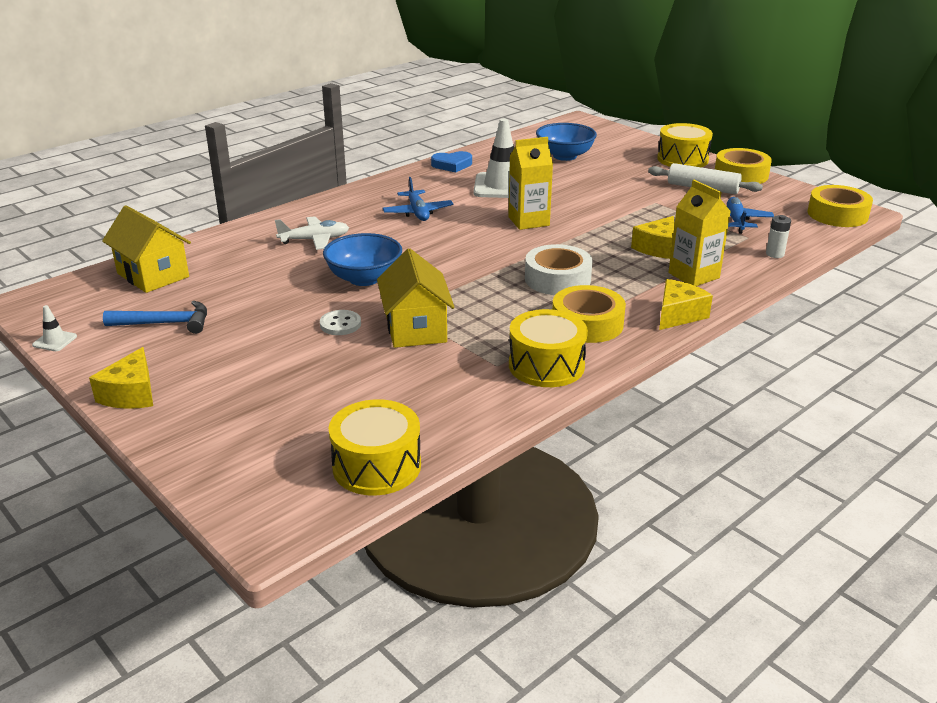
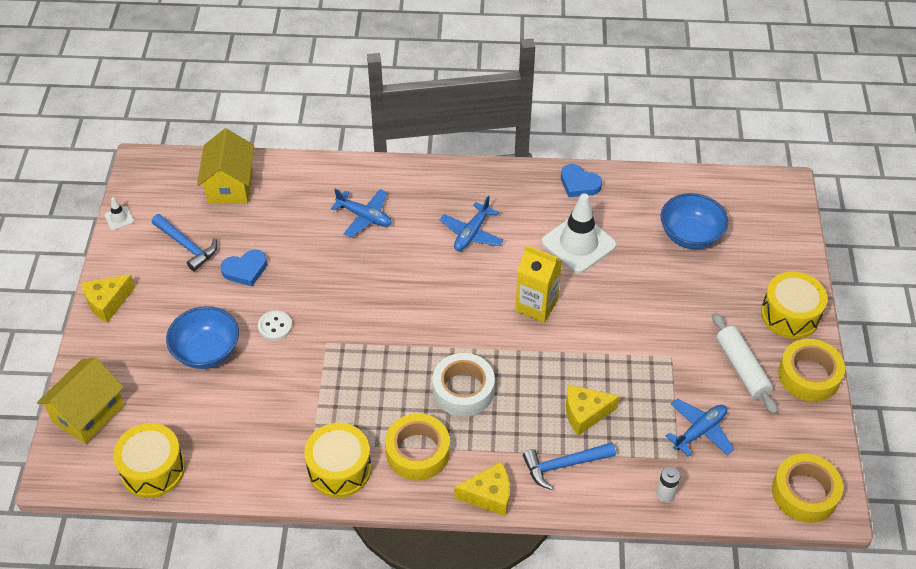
camera: 45 degrees right, 20 degrees up
white plane [275,216,349,250] -> blue plane [331,188,392,237]
blue bowl [323,233,402,286] -> blue bowl moved to [166,306,239,369]
yellow house [377,249,455,348] -> yellow house moved to [37,357,124,444]
yellow carton [669,180,731,286] -> blue hammer [523,442,616,490]
none -> blue heart [221,250,267,286]

